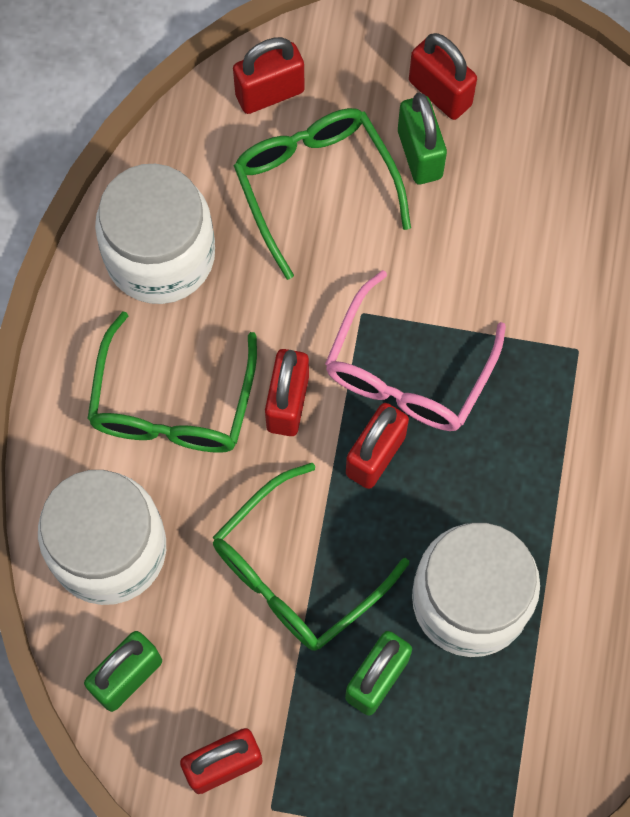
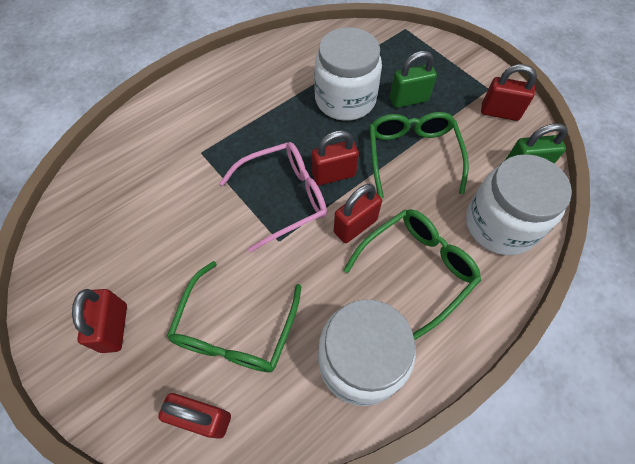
camera: 140 degrees left, 10 degrees down
green glasses [213,463,409,651] -> green glasses turned 90 degrees counterclockwise [369,112,469,198]
green padlock [398,92,447,184] -> none

